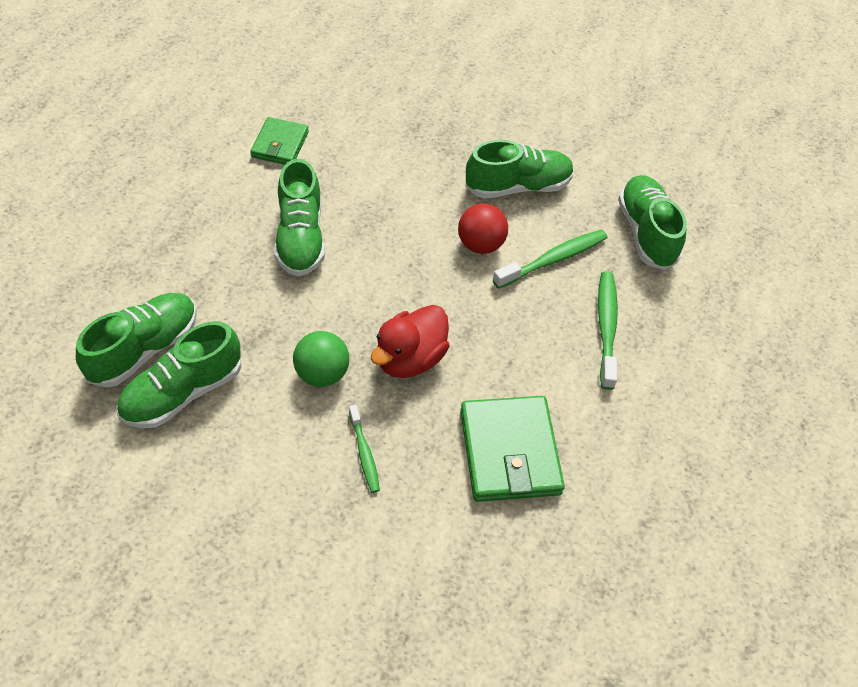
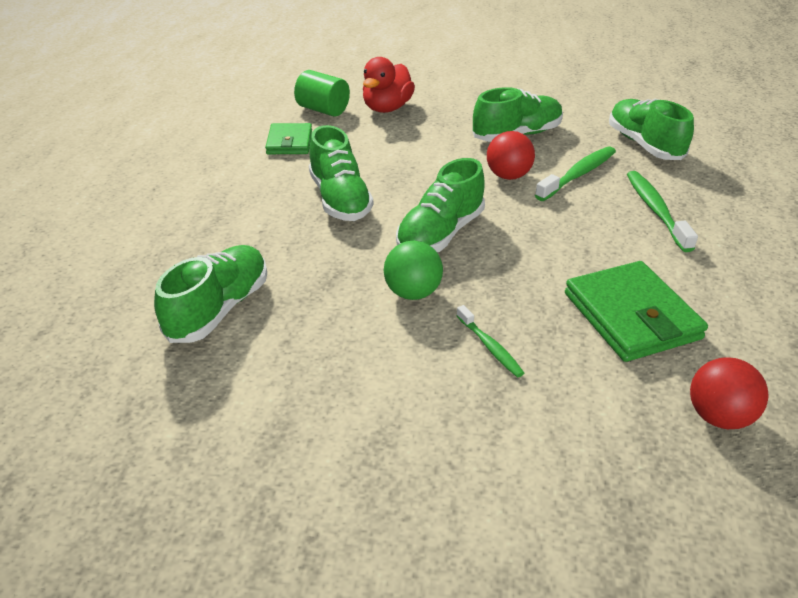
camera: 10 degrees left, 15 degrees down
green shoe [117,321,241,428] -> green shoe moved to [396,158,485,252]
red duck [371,305,449,378] -> red duck moved to [363,57,415,113]
none -> green cylinder [294,70,350,117]
none -> red ball [690,357,768,429]

